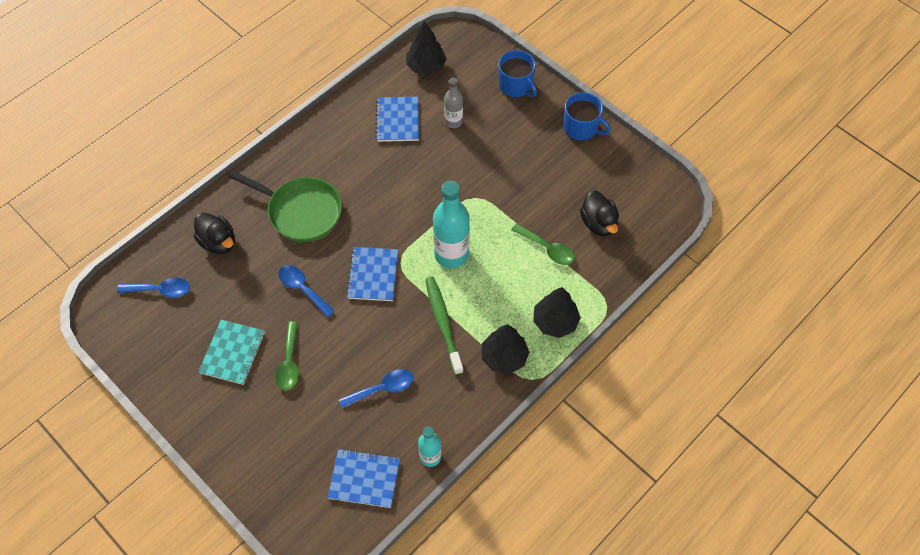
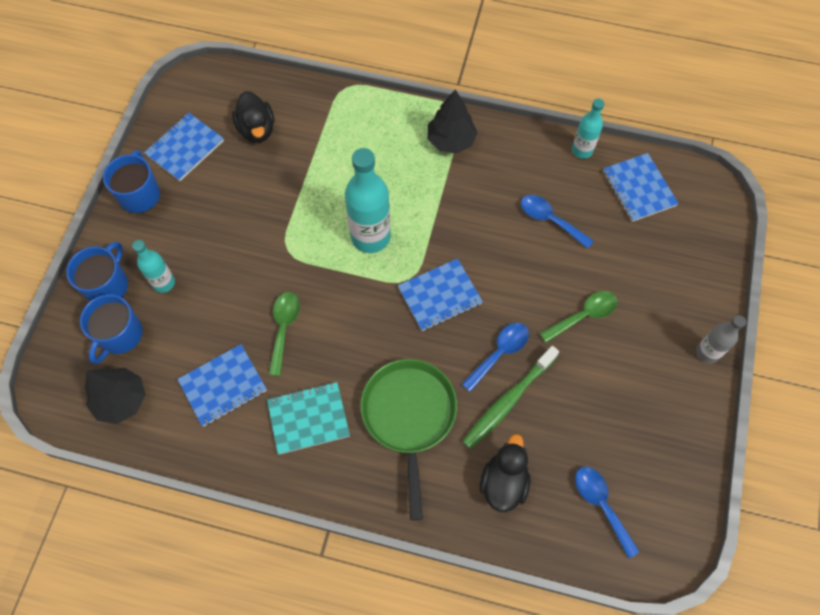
camera: 120 degrees left, 5 degrees up
turquoise notebook [198,320,265,385] -> turquoise notebook moved to [267,382,350,455]
blue spoon [278,265,335,317] -> blue spoon turned 150 degrees counterclockwise [462,323,529,392]
green toothbrush [425,277,464,375] -> green toothbrush moved to [462,346,559,449]
grey bottle [444,77,463,128] -> grey bottle moved to [696,315,746,363]
green spoon [512,223,575,265] -> green spoon moved to [268,292,300,376]
black tree [533,287,581,338] -> none
black duck [580,190,619,236] -> black duck turned 120 degrees clockwise [232,91,274,143]
none -> blue mug [80,294,143,364]
none -> turquoise bottle [132,240,175,293]
none -> blue notebook [144,113,224,181]

